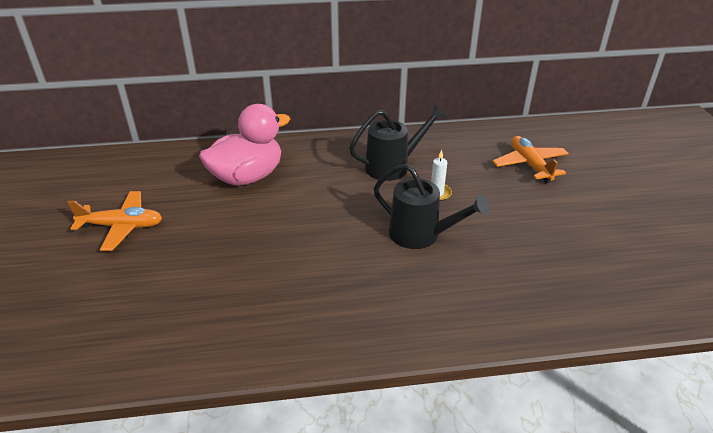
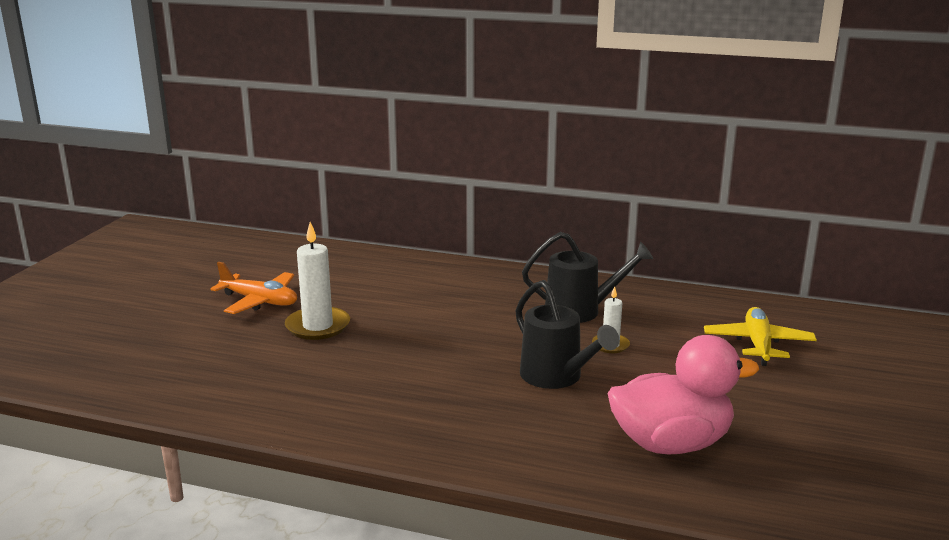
camera: 25 degrees right, 15 degrees down
pink duck [199,104,290,186] -> pink duck moved to [607,335,760,454]
orange plane [492,136,569,183] -> yellow plane [704,307,817,366]
none -> white candle [285,222,350,340]

